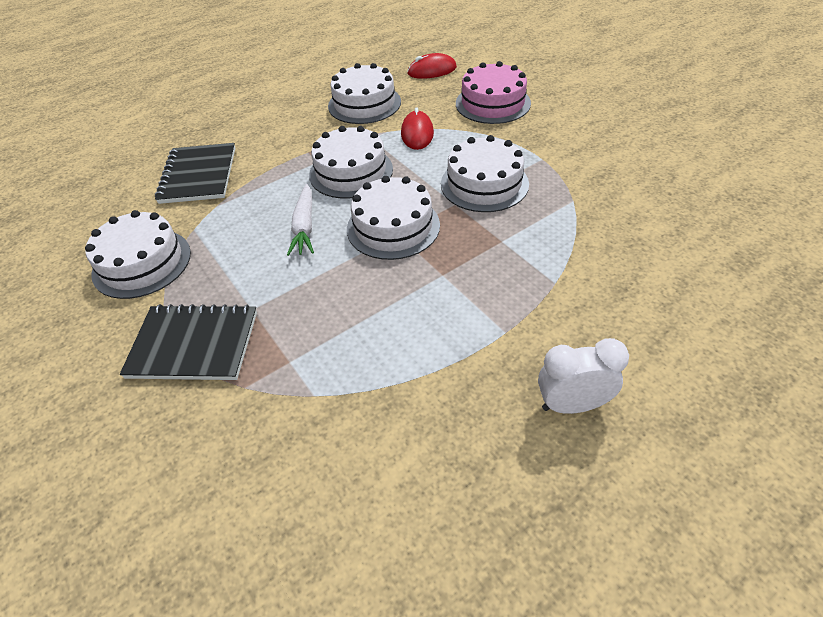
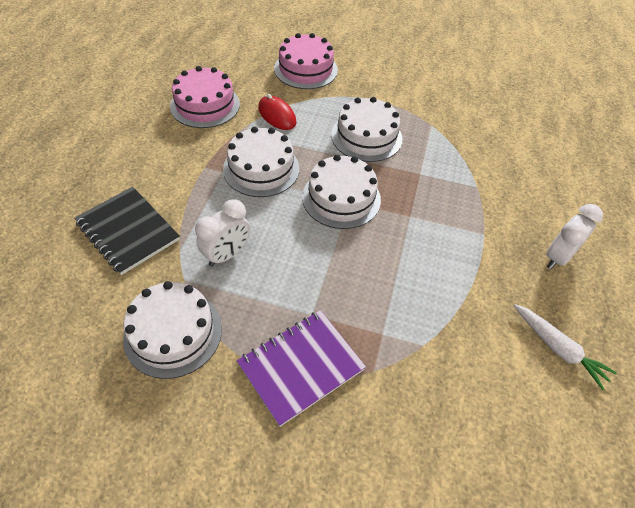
camera: 45 degrees left, 5 degrees up
black notebook [120,304,257,380] -> purple notebook [237,310,366,427]
white carrot [287,184,314,256] -> white carrot moved to [514,304,617,390]
white cake [328,63,401,124] -> pink cake [170,66,240,128]
red mouse [407,53,457,79] -> none
none -> white clock [195,199,250,267]

